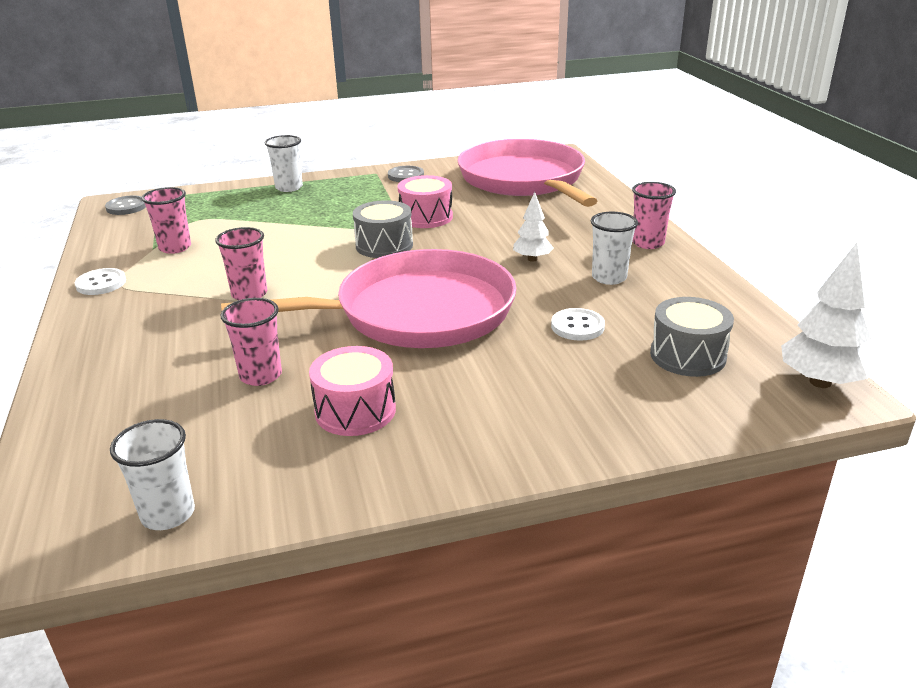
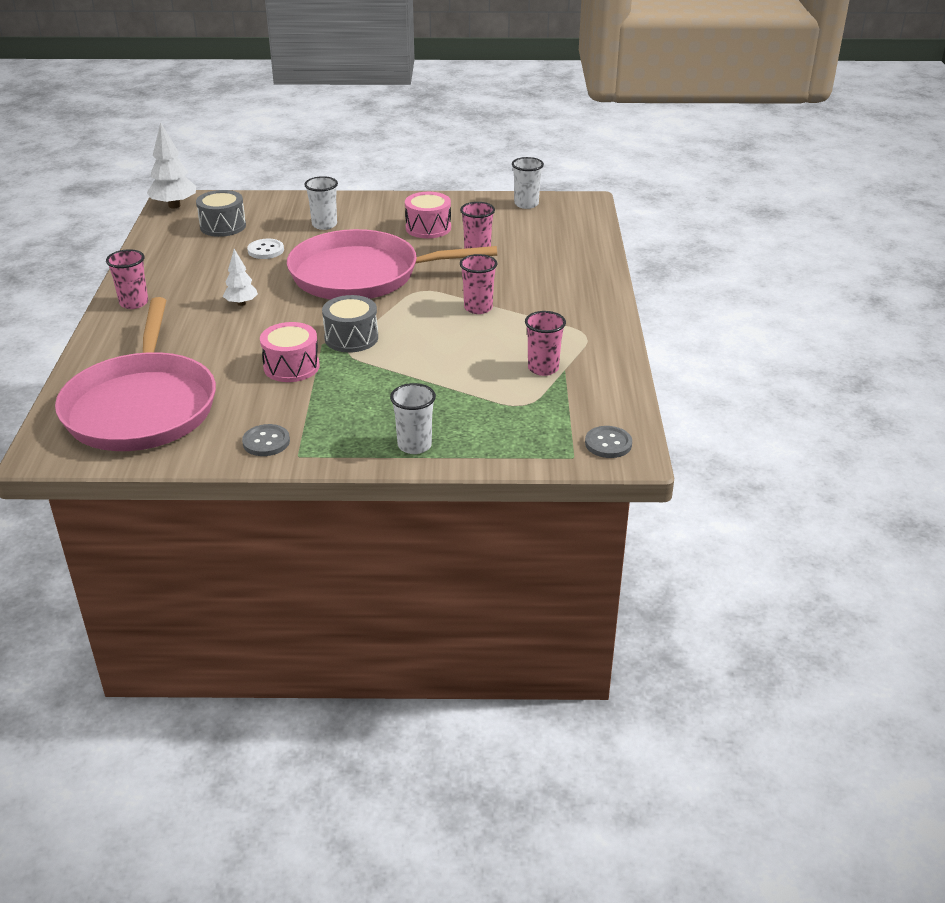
camera: 165 degrees left, 5 degrees up
white button [75,268,126,295] -> none
white cup [591,212,638,285] -> white cup moved to [304,176,338,230]

